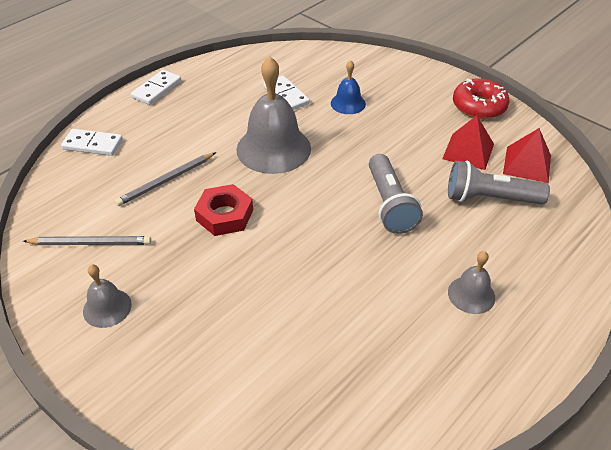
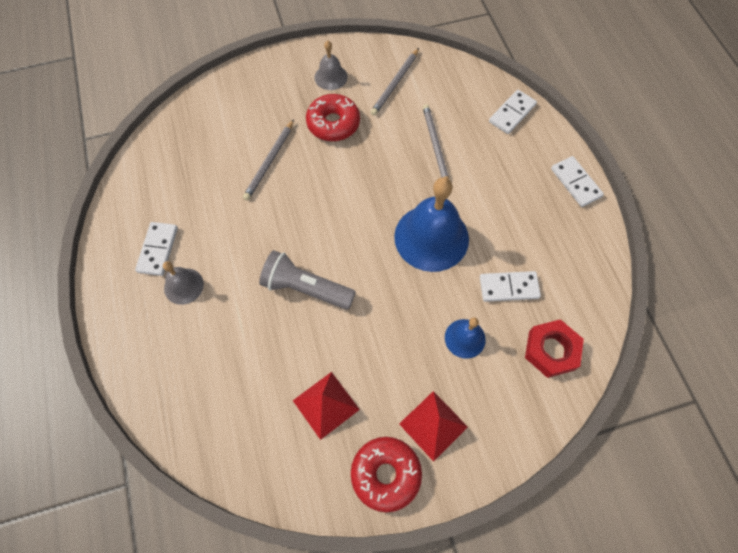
camera: 120 degrees right, 20 degrees up
red nut [194,184,253,236] -> red nut moved to [525,319,584,378]
grey bell [236,56,311,174] -> blue bell [394,177,469,272]
grey flashlight [448,161,550,205] -> none
red pyramid [503,128,551,183] -> red pyramid moved to [399,391,468,462]
none -> white domino [135,222,178,276]
none -> grey pencil [243,119,294,200]
none -> red donut [306,94,360,141]

